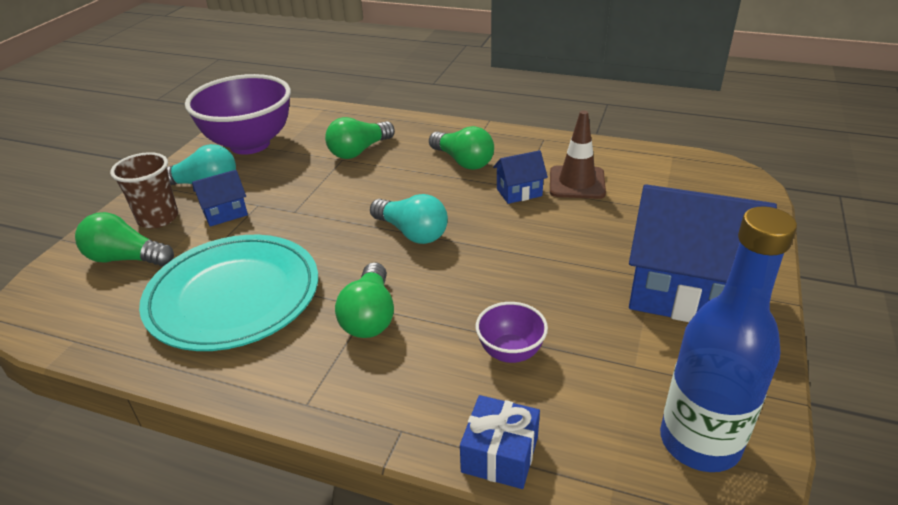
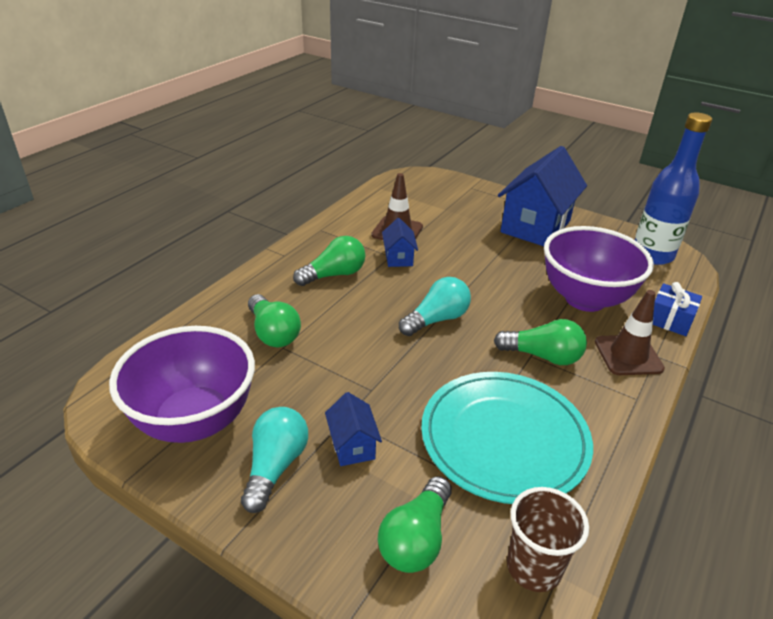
camera: 80 degrees left, 0 degrees up
brown cup [110,152,178,228] -> brown cup moved to [507,487,589,592]
purple bowl [476,302,548,363] -> purple bowl [544,226,654,312], size x2.17
none -> brown traffic cone [595,290,665,375]

